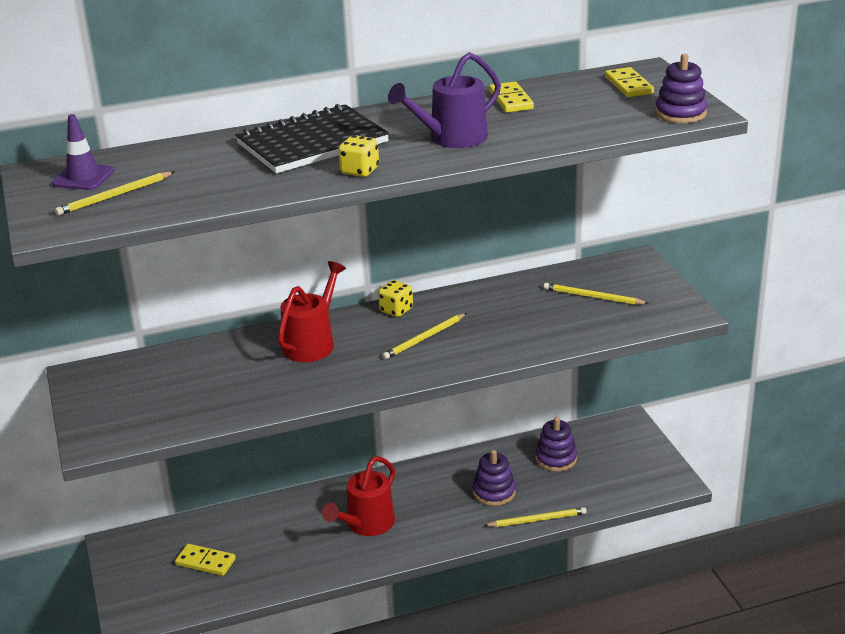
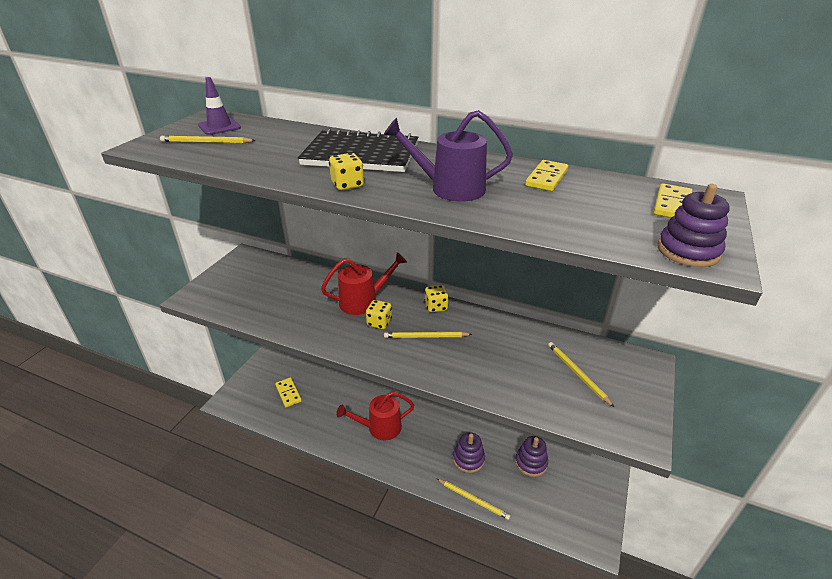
camera: 40 degrees right, 5 degrees up
none -> yellow dice [366,300,392,329]

